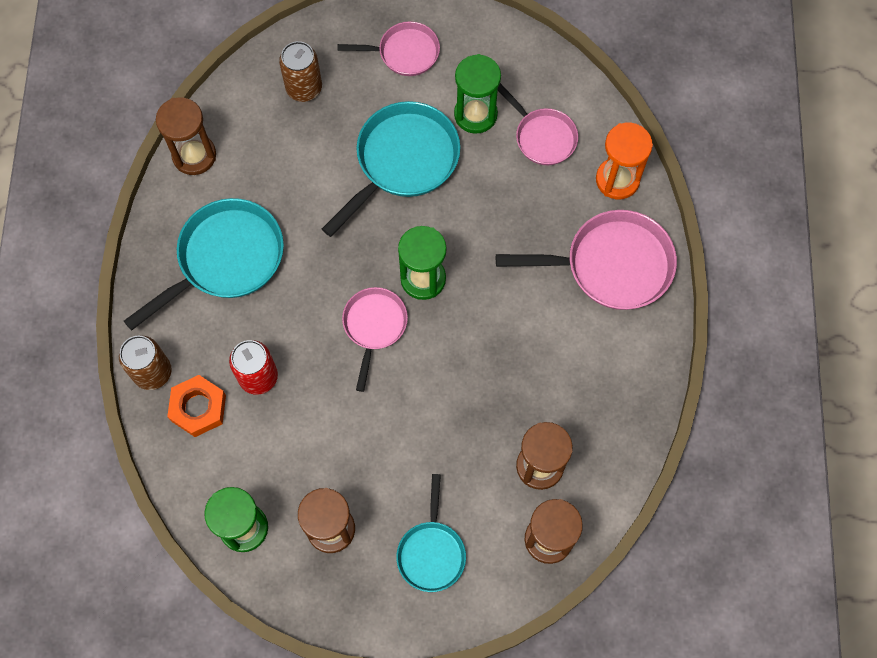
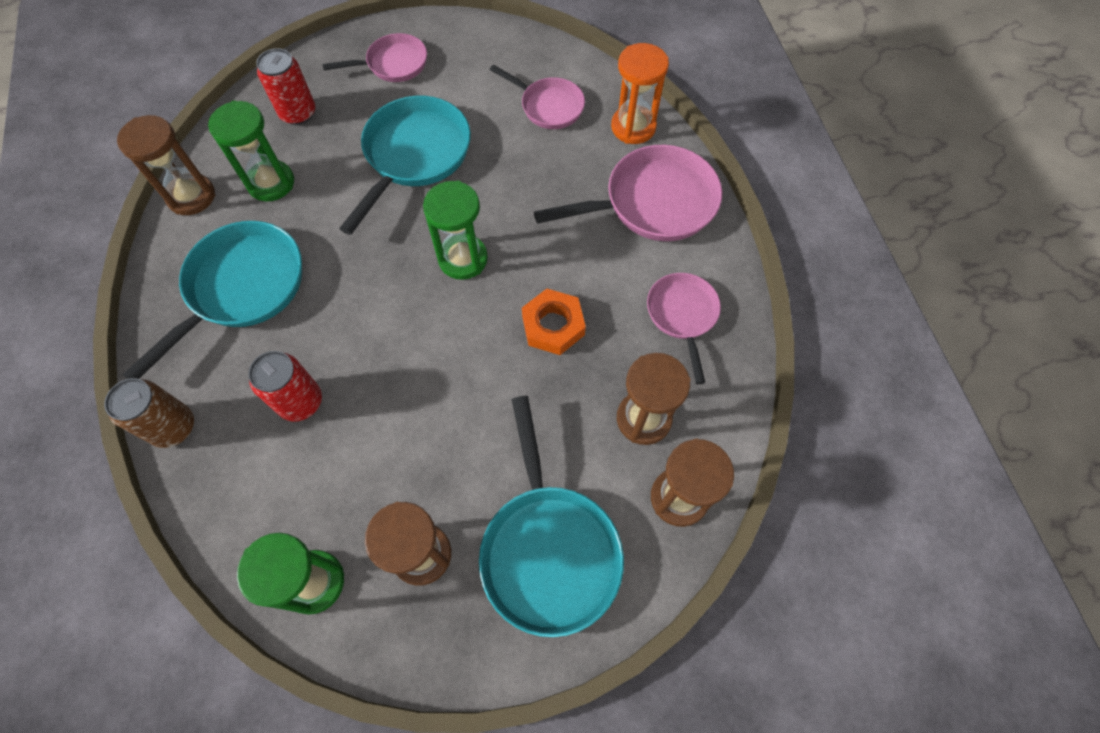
camera: 15 degrees left, 5 degrees down
orange nut [167,375,226,437] -> orange nut moved to [522,289,586,355]
brown can [279,41,322,102] -> red can [256,48,315,125]
pink pan [342,287,408,392] -> pink pan moved to [647,273,721,384]
turquoise pan [396,474,466,592] -> turquoise pan [479,396,624,637], size x1.66
green hourglass [454,54,501,134] -> green hourglass moved to [208,101,294,202]

